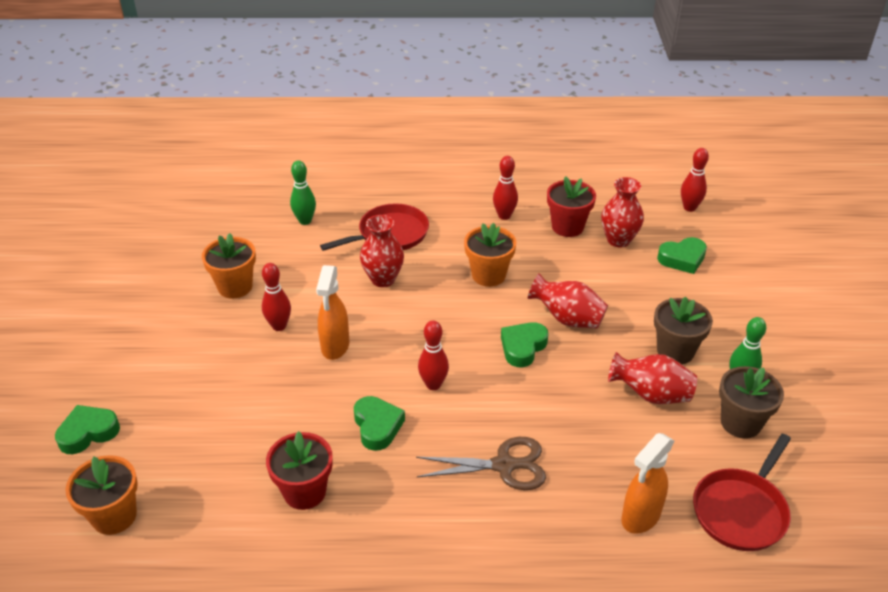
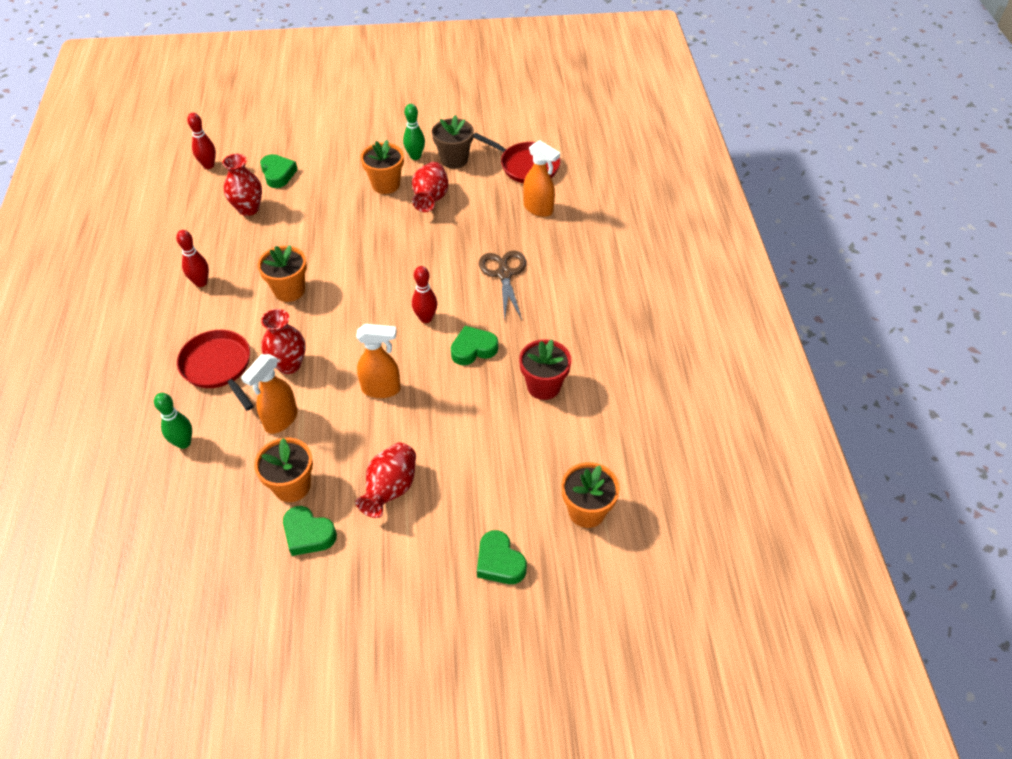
camera: 95 degrees left, 10 degrees up
red bowling pin [262,263,291,331] -> none
green heart [501,322,548,367] -> green heart moved to [283,506,337,556]
red vase [528,273,608,329] -> red vase moved to [356,443,416,518]
red flower pot [547,176,596,237] -> none
brown flower pot [654,296,713,364] -> orange flower pot [361,140,404,194]
none -> orange spray bottle [241,354,298,434]

